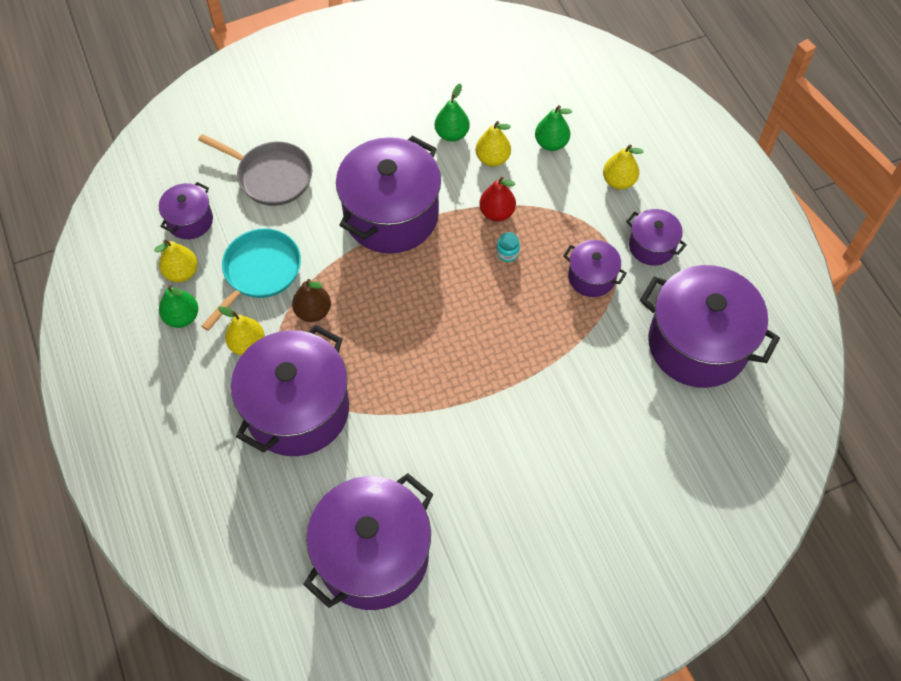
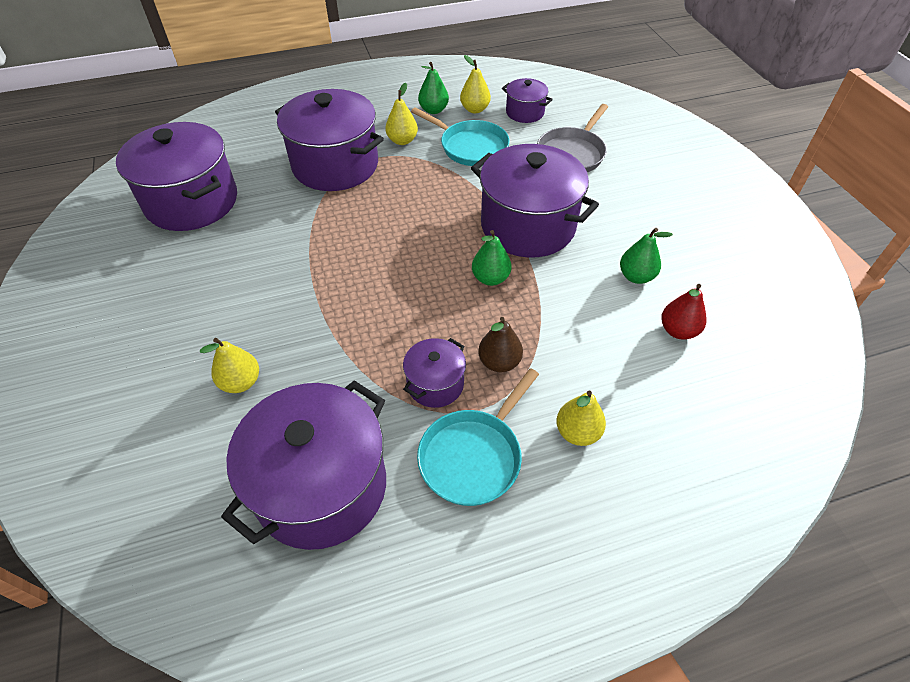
camera: 95 degrees right, 10 degrees down
brown pear [292,279,331,322] -> brown pear moved to [478,317,523,372]
yellow pear [476,121,511,167] -> yellow pear moved to [200,338,259,393]
red pear [479,177,516,221] -> red pear moved to [661,284,706,340]
turquoise jar [497,232,520,262] -> none
green pear [535,105,572,151] -> green pear moved to [472,230,512,286]
purple pot [626,209,687,266] -> turquoise pan [417,368,539,506]

